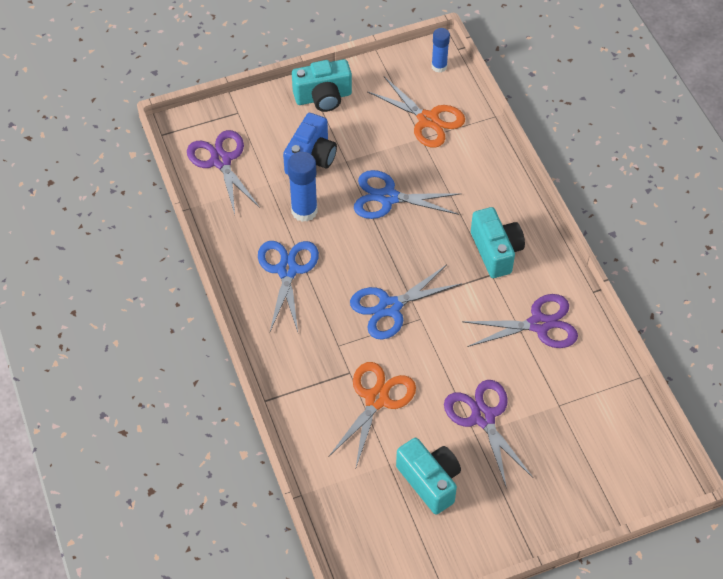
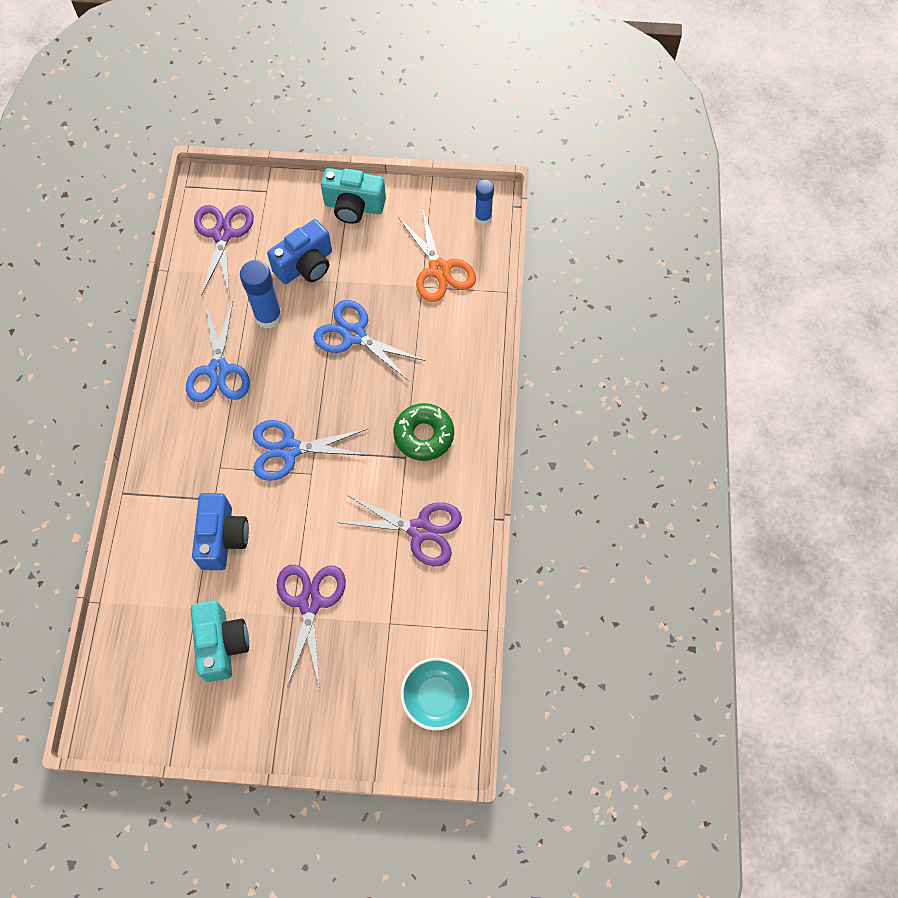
camera: 25 degrees right, 10 degrees up
blue scissors [258,241,319,332] -> blue scissors turned 150 degrees clockwise [186,302,250,402]
orange scissors [329,362,416,467] -> blue camera [192,493,249,570]
turquoise camera [471,207,525,278] -> green donut [393,403,454,461]
none -> turquoise bowl [400,658,472,730]

